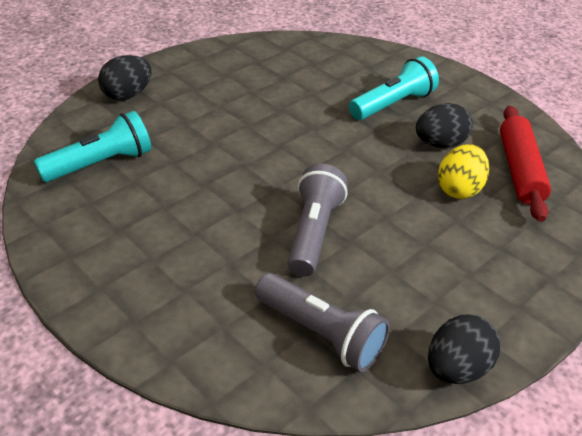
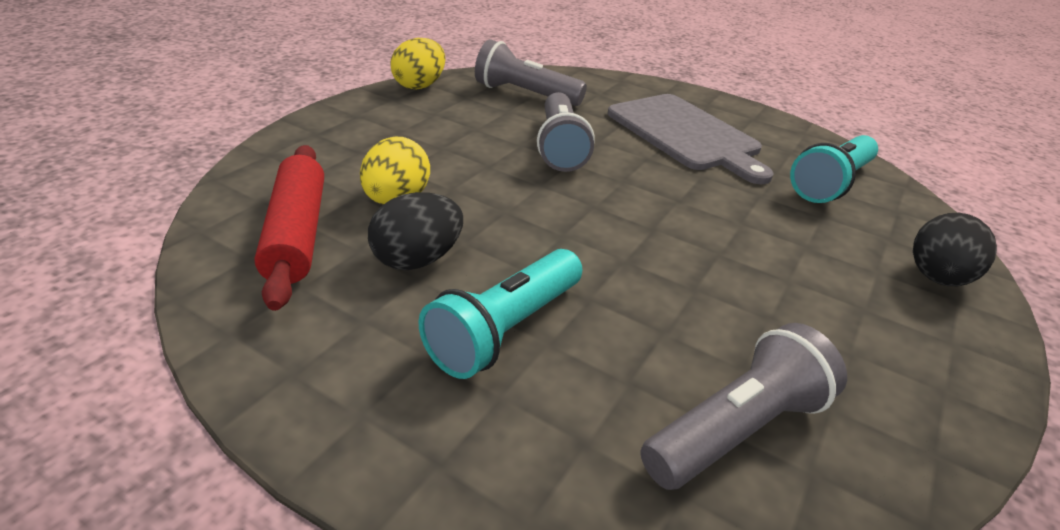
camera: 165 degrees right, 5 degrees down
black egg [428,315,500,384] -> yellow egg [390,38,446,90]
none -> grey cutting board [608,94,774,184]
none -> grey flashlight [640,323,847,490]

